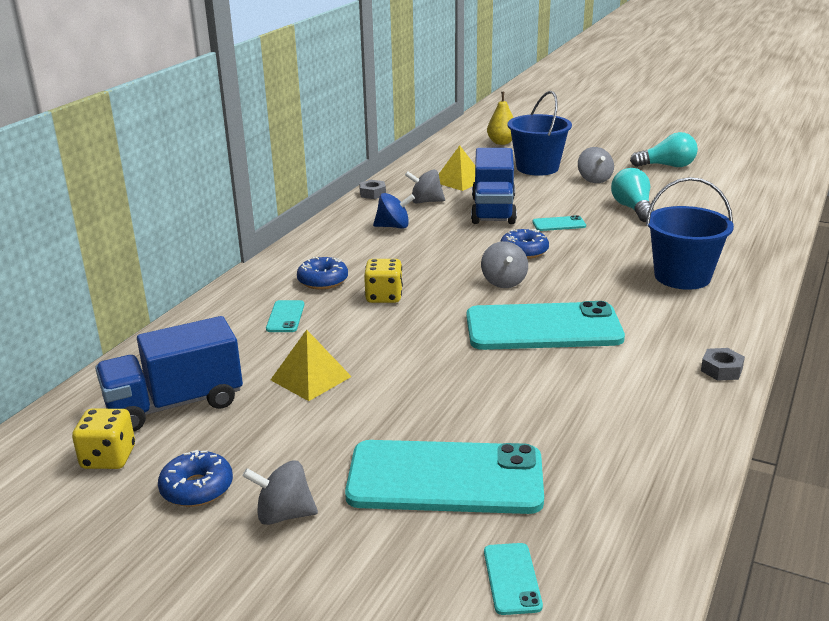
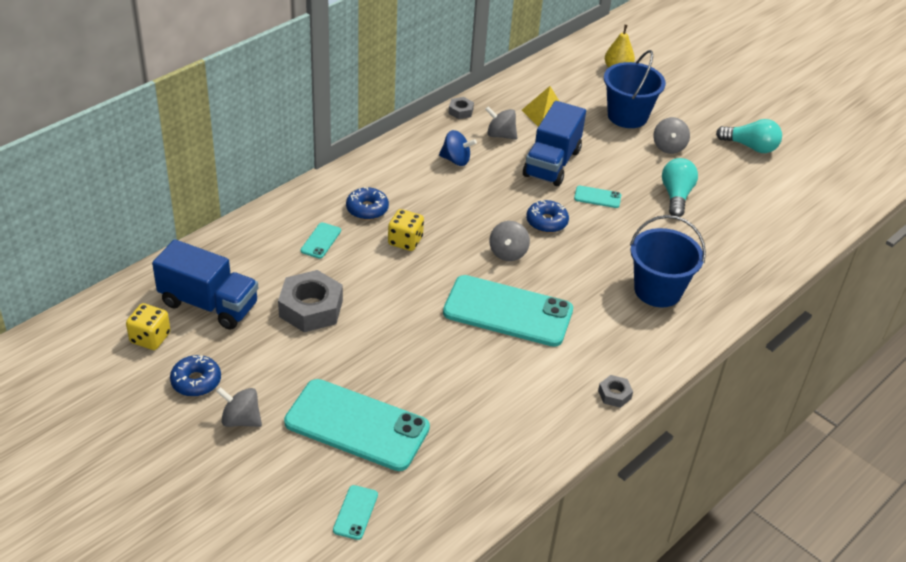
camera: 15 degrees right, 15 degrees up
blue truck [95,316,243,432] -> blue truck turned 150 degrees counterclockwise [152,239,258,330]
yellow pyramid [271,330,352,401] -> grey nut [278,270,343,332]

